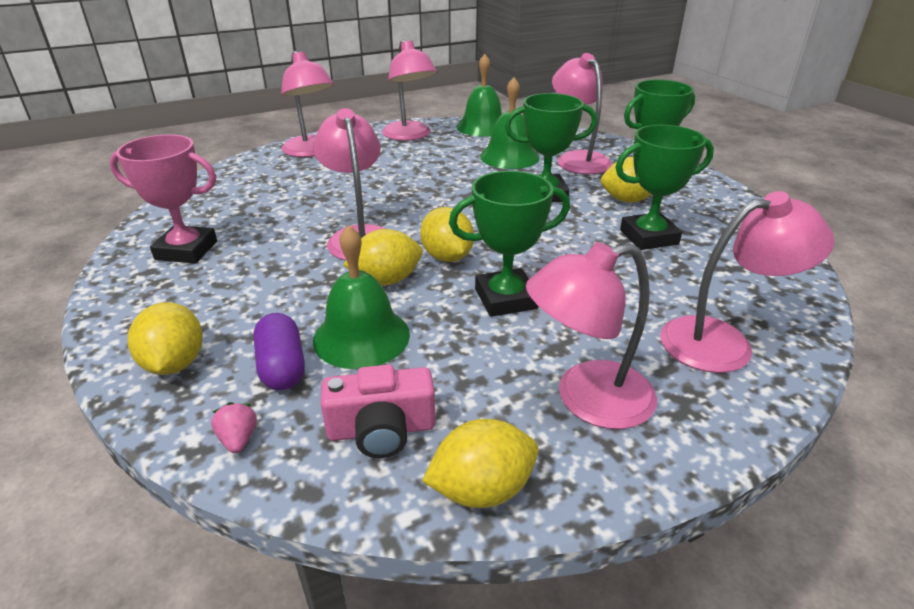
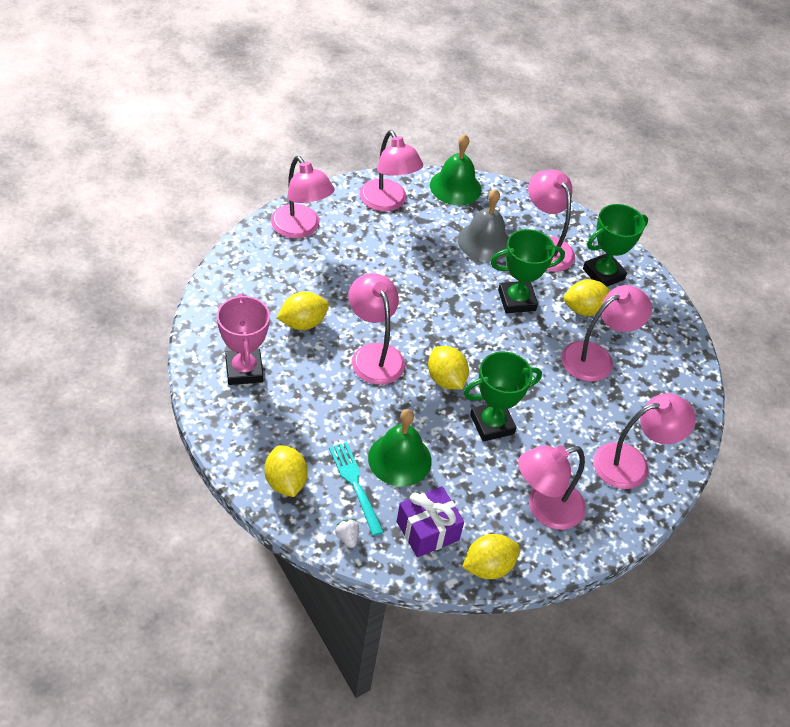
camera: 10 degrees left, 15 degrees up
pink trophy [109,134,217,263] -> pink trophy turned 75 degrees clockwise [217,293,270,385]
pink strawberry [211,402,257,453] -> white strawberry [335,519,359,548]
purple capsule [253,313,305,390] -> turquoise fork [329,442,384,536]
pink camera [321,364,436,458] -> purple gift [397,486,464,557]
yellow lemon [343,229,423,285] -> yellow lemon moved to [277,292,329,330]
green bell [480,77,540,169] -> grey bell [458,189,509,262]
green trophy [615,125,714,250] -> pink lamp [561,285,652,382]

